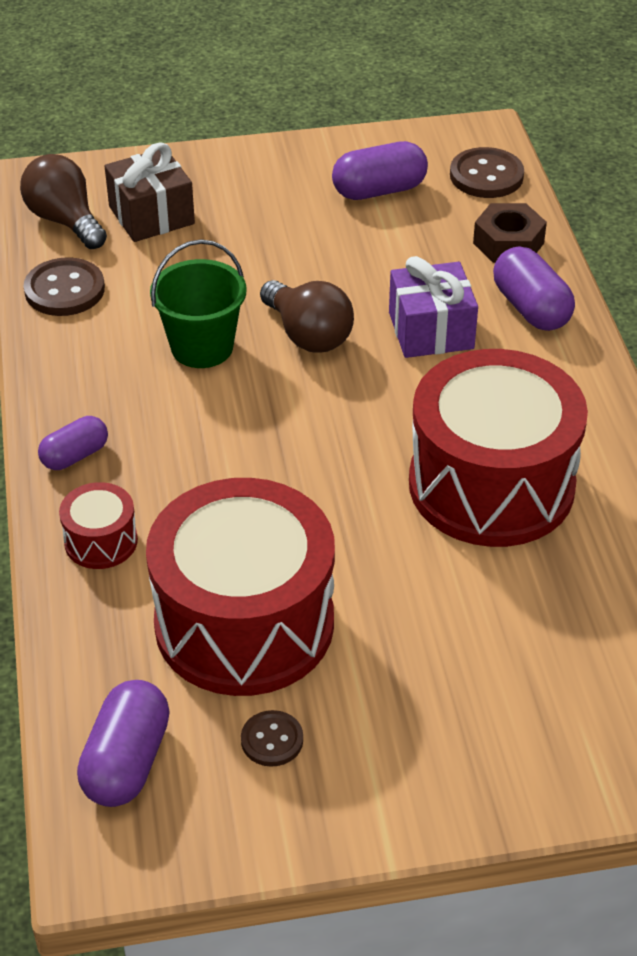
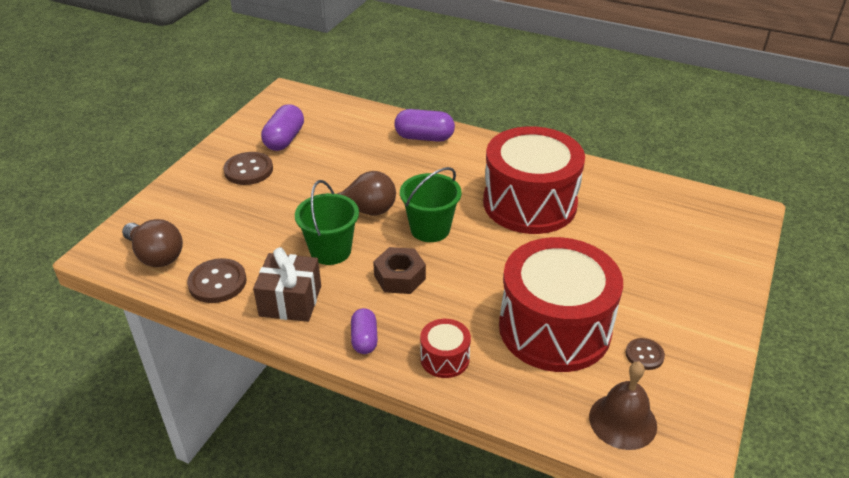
camera: 55 degrees left, 5 degrees down
brown light bulb [20,154,107,249] -> brown light bulb turned 135 degrees counterclockwise [122,219,183,267]
purple capsule [77,680,170,807] -> brown bell [589,361,657,450]
brown gift [105,142,195,242] -> brown gift moved to [253,247,321,322]
purple gift [389,256,478,358] -> none
brown button [450,147,524,198] -> brown button moved to [223,152,273,185]
brown nut [473,203,547,263] -> brown nut moved to [373,247,426,294]
none -> green bucket [400,167,462,242]

